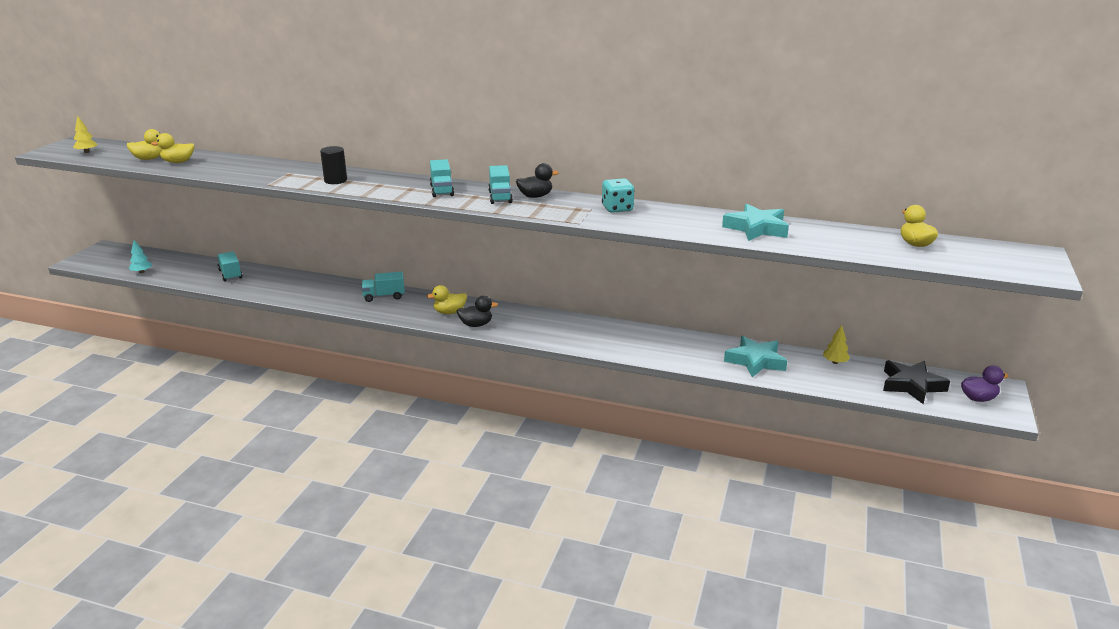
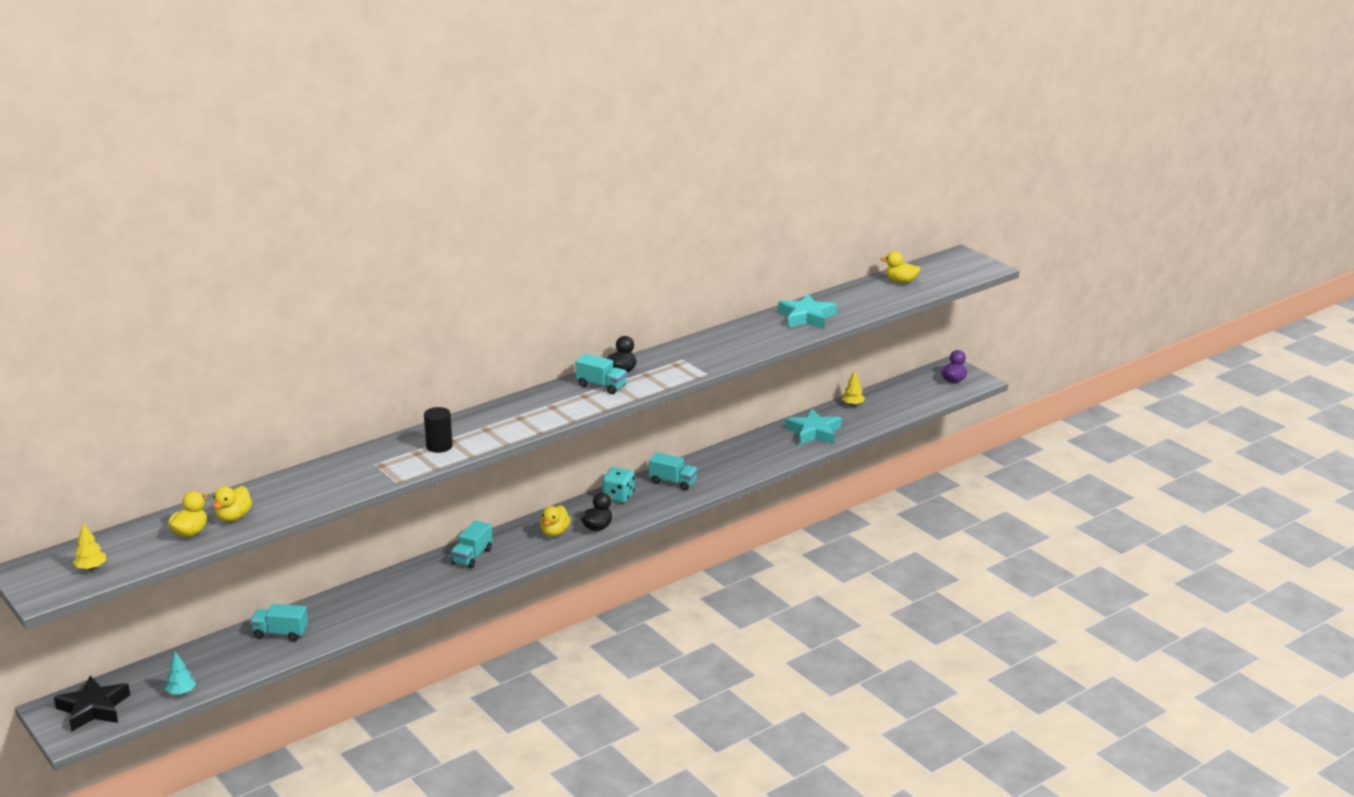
camera: 55 degrees left, 0 degrees up
turquoise truck [430,159,454,197] -> turquoise truck moved to [649,452,698,490]
turquoise dice [602,178,635,213] -> turquoise dice moved to [602,467,635,503]
black star [883,360,950,404] -> black star moved to [54,676,130,732]

